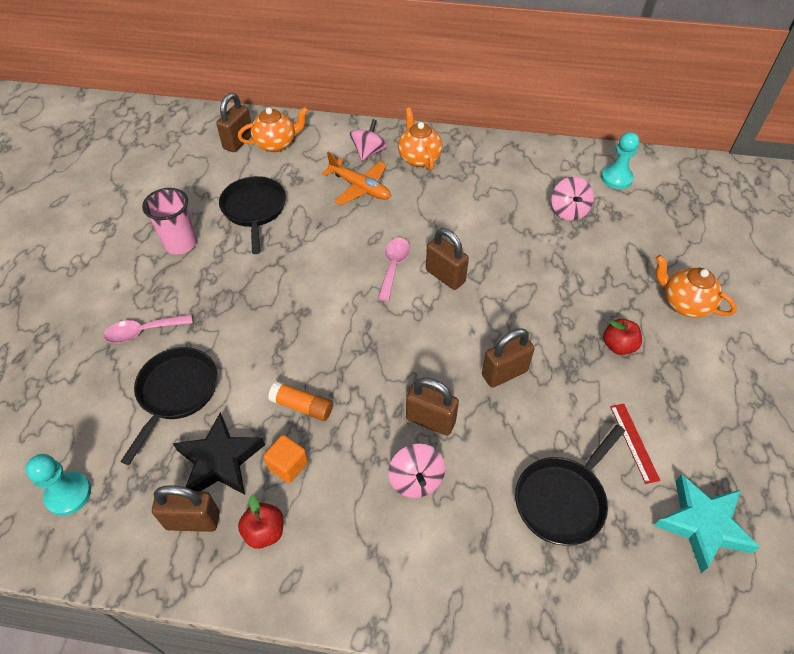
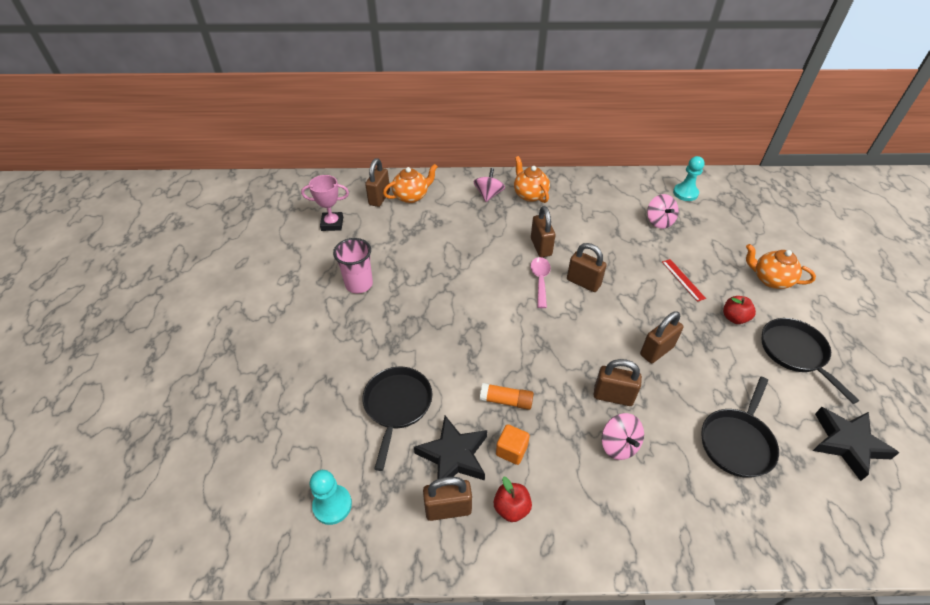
camera: 10 degrees left, 5 degrees down
pink spoon [103,314,193,343] -> none
black pan [219,176,286,254] -> black pan moved to [762,318,859,404]
orange plane [322,152,391,205] -> none
red ruler [610,404,660,484] -> red ruler moved to [662,259,706,302]
turquoise star [654,474,760,573] -> black star [813,407,899,481]
none -> pink trophy [301,175,349,231]
none -> brown padlock [531,206,555,257]

